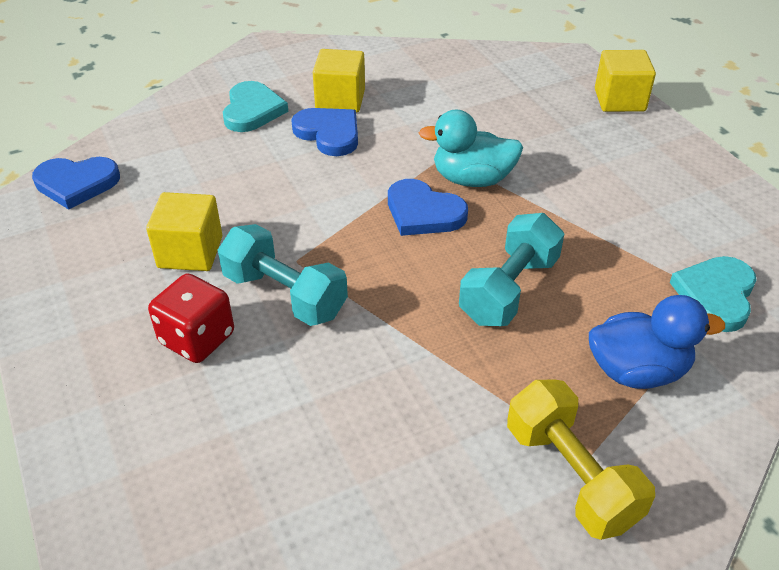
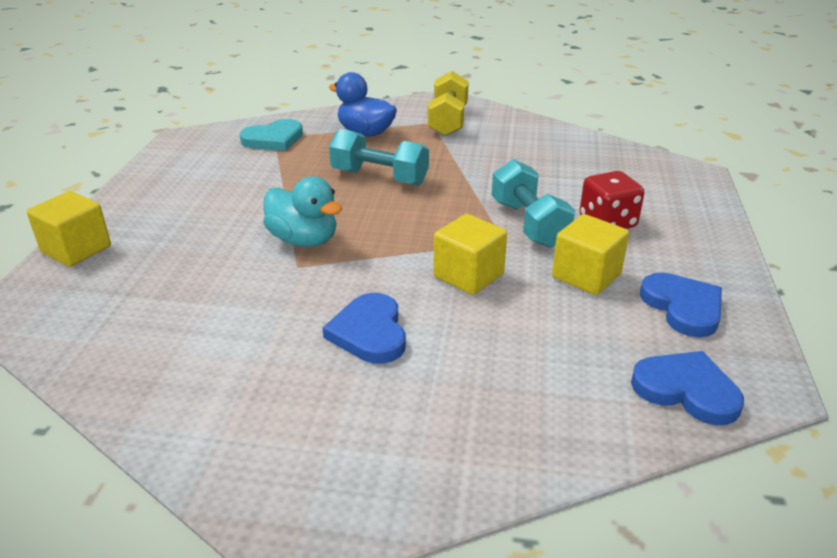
camera: 145 degrees left, 10 degrees down
turquoise heart [223,81,288,132] -> none
yellow cube [313,49,365,113] -> yellow cube moved to [433,214,507,295]
blue heart [388,179,468,236] -> blue heart moved to [640,273,722,337]
turquoise dumbbell [459,213,564,326] -> turquoise dumbbell turned 45 degrees clockwise [329,129,429,185]

